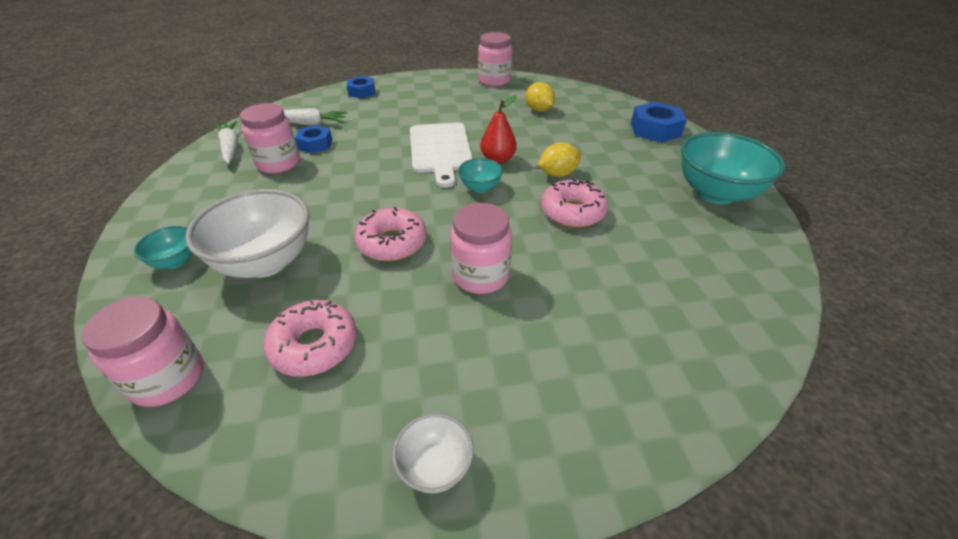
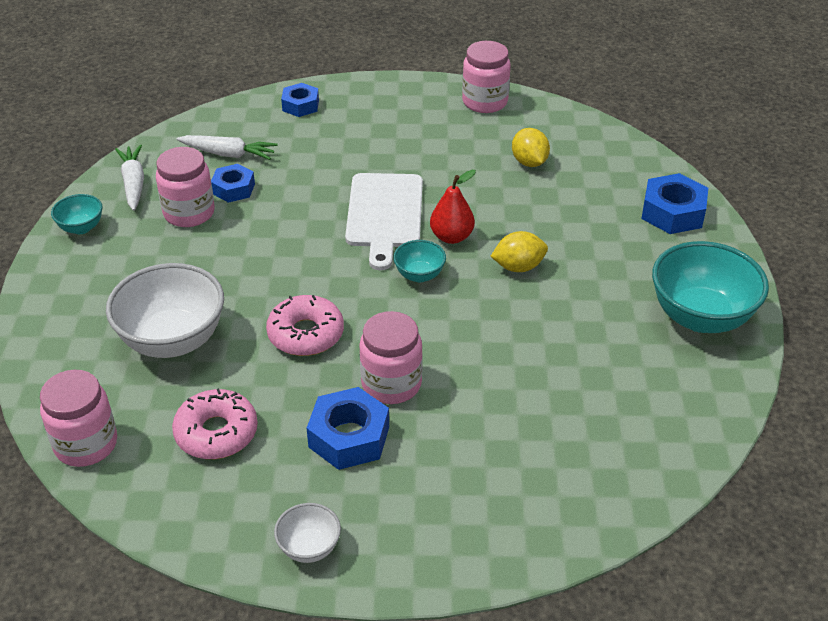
camera: 10 degrees right, 0 degrees up
turquoise bowl [134,226,193,269] -> turquoise bowl moved to [51,194,102,234]
pink donut [541,178,608,228] -> none
none -> blue nut [307,387,389,470]

